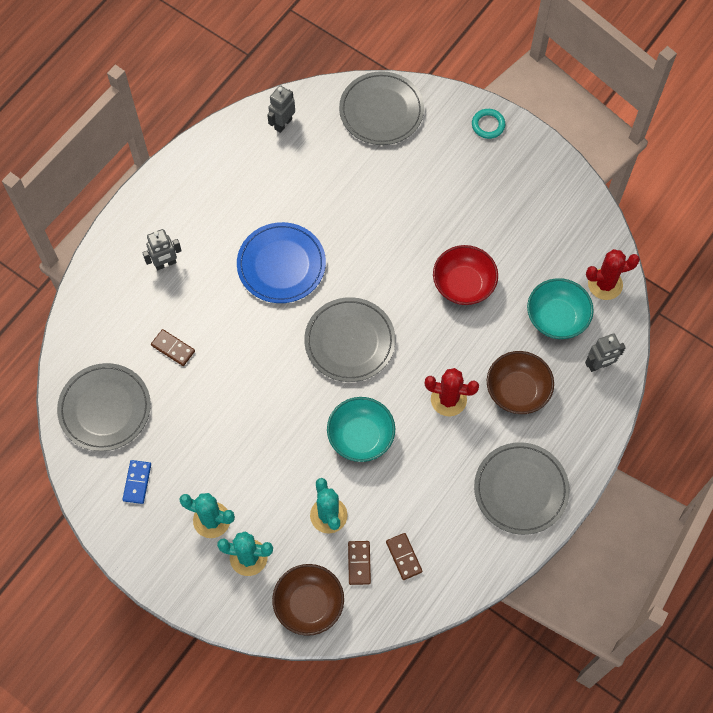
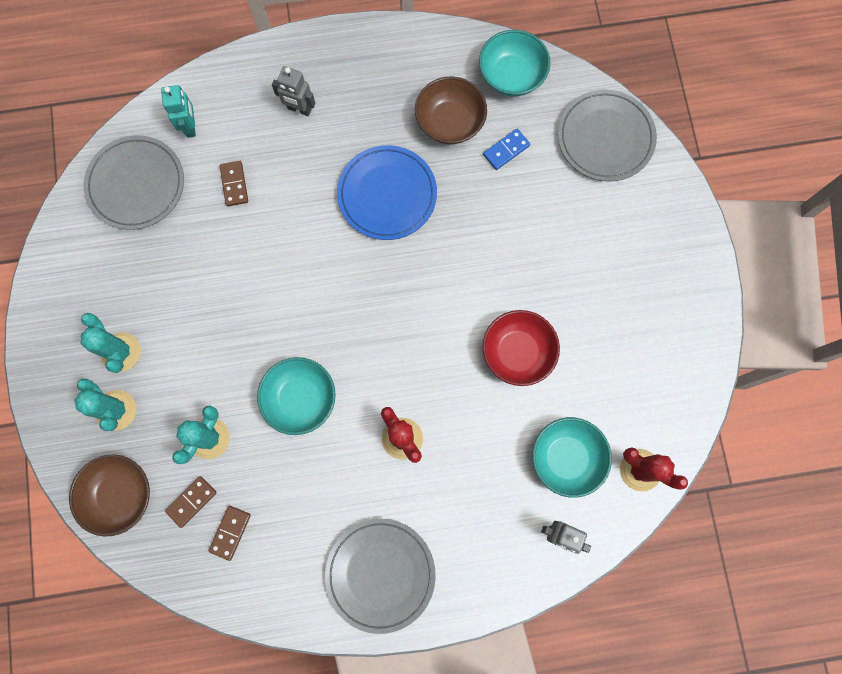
camera: 45 degrees right, 10 degrees up
blue domino [123,460,151,504] -> blue domino moved to [483,129,530,170]
grey robot [267,85,295,133] -> turquoise bowl [479,30,551,96]
grey plate [304,297,396,382] -> none
turquoise ring [472,109,505,139] -> none
brown bowl [487,351,554,414] -> brown bowl moved to [415,76,487,144]
none -> turquoise robot [161,85,196,138]

